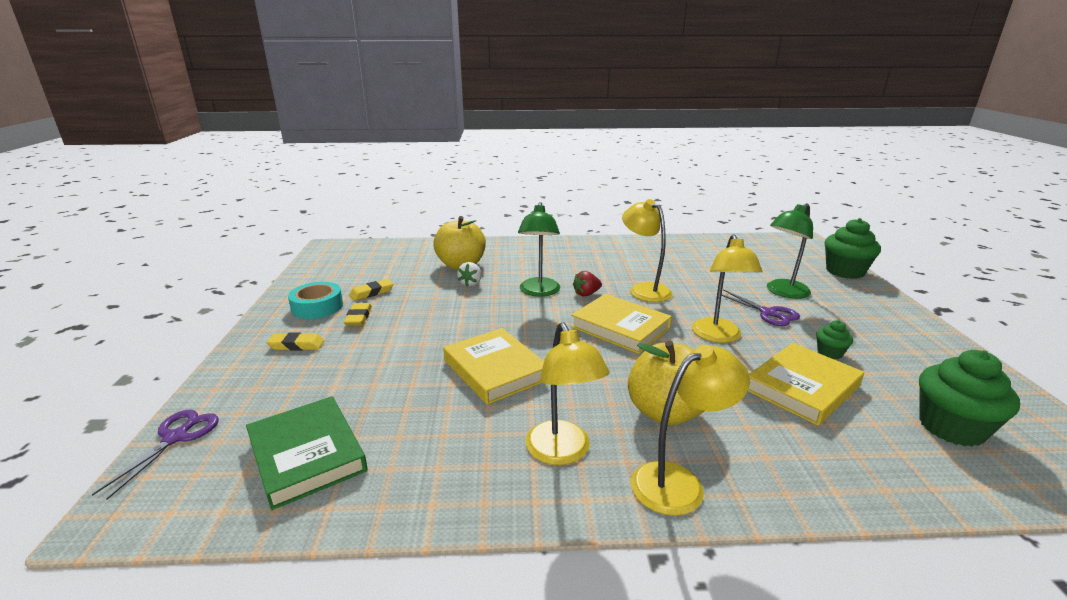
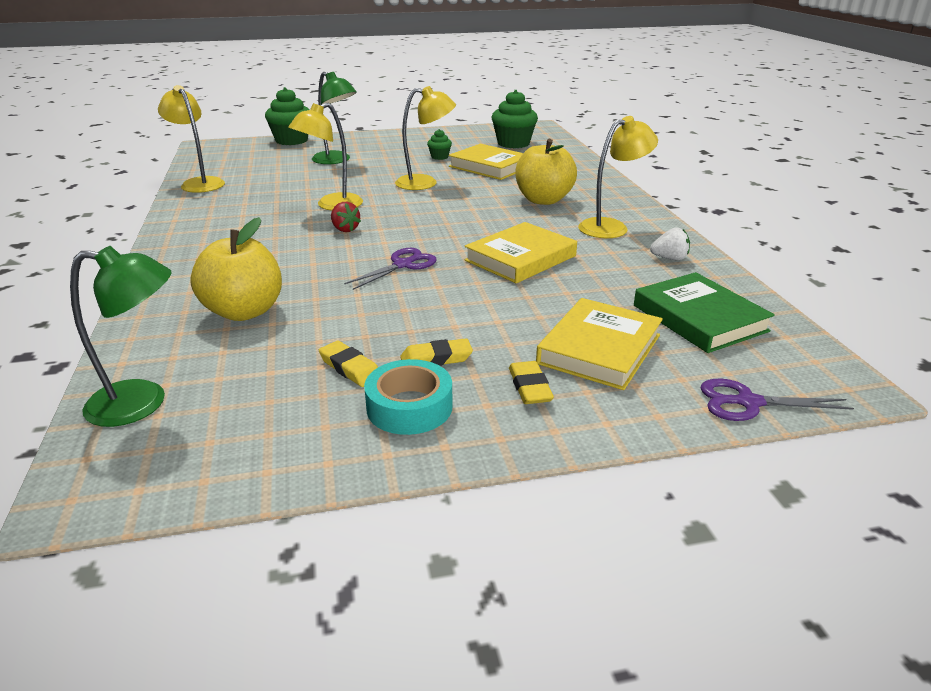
camera: 100 degrees left, 5 degrees up
green book [246,396,368,510] -> green book turned 75 degrees counterclockwise [634,272,775,353]
white strawberry [457,262,482,287] -> white strawberry moved to [650,227,690,260]
green lamp [518,202,560,297] -> green lamp moved to [70,246,171,427]
yellow book [571,294,672,354] -> yellow book moved to [536,298,663,390]
yellow lamp [631,345,750,516] -> yellow lamp moved to [158,85,225,193]
purple scissors [721,289,800,326] -> purple scissors moved to [344,248,437,290]

